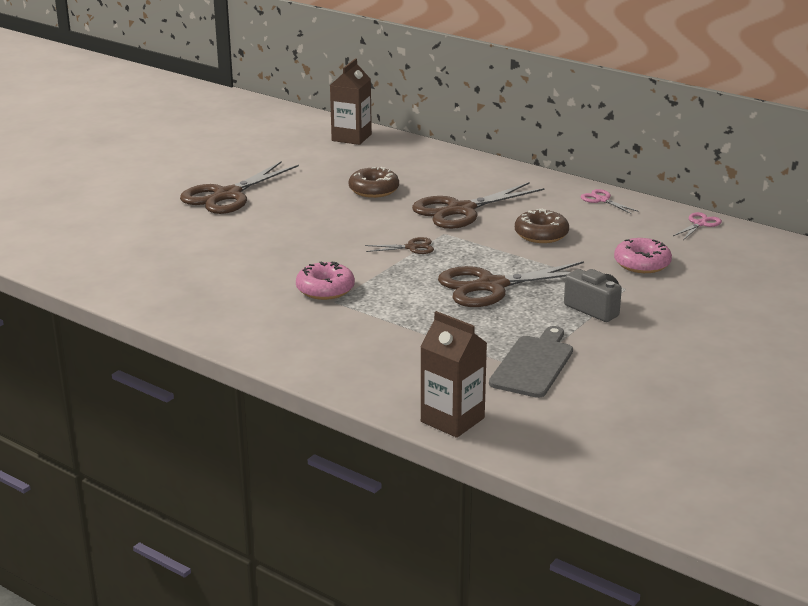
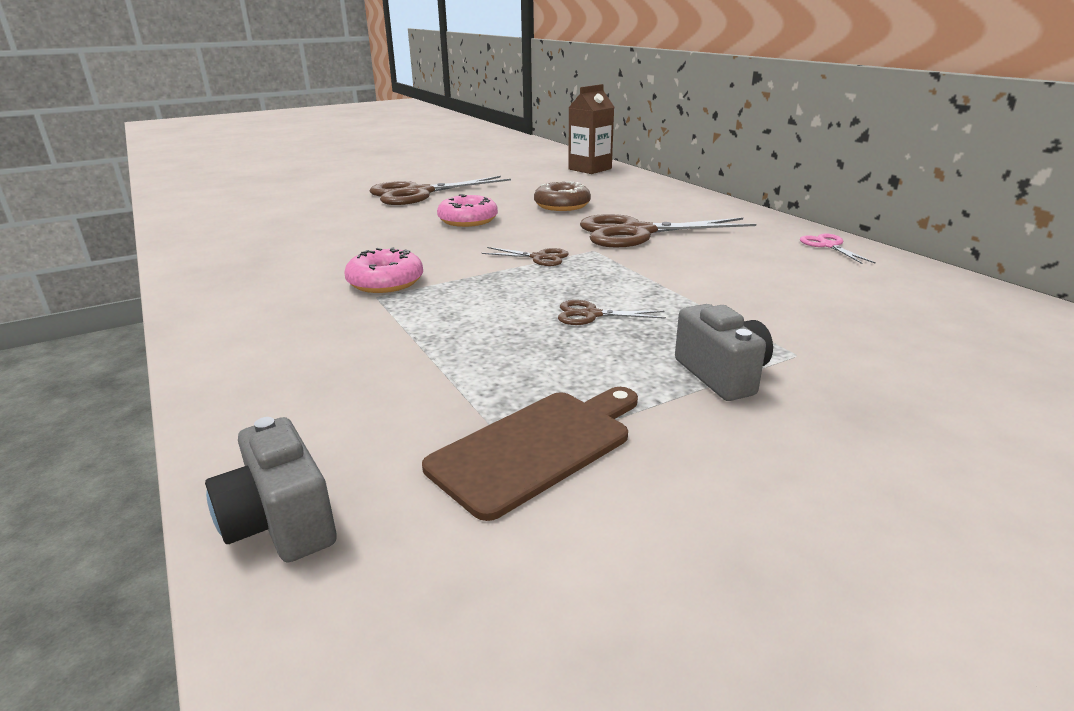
camera: 25 degrees right, 0 degrees up
brown carton [420,311,487,438] -> grey camera [205,417,337,562]
brown scissors [438,261,584,307] -> brown scissors [558,300,666,325], size x0.46
grey cutting board [489,326,573,398] -> brown cutting board [422,387,638,521]
brown donut [515,209,569,243] -> none
pink donut [614,238,672,273] -> pink donut moved to [437,194,498,227]
pink scissors [673,212,722,240] -> none

